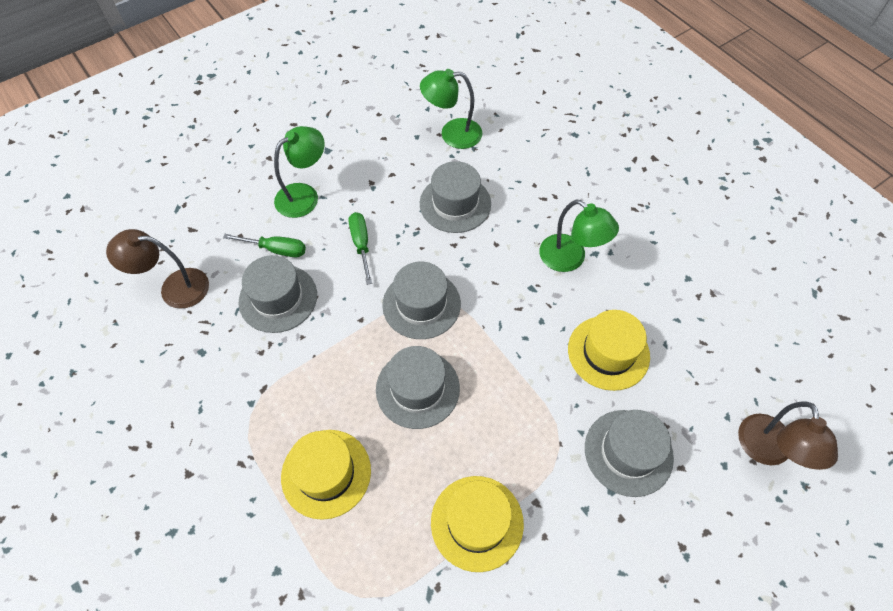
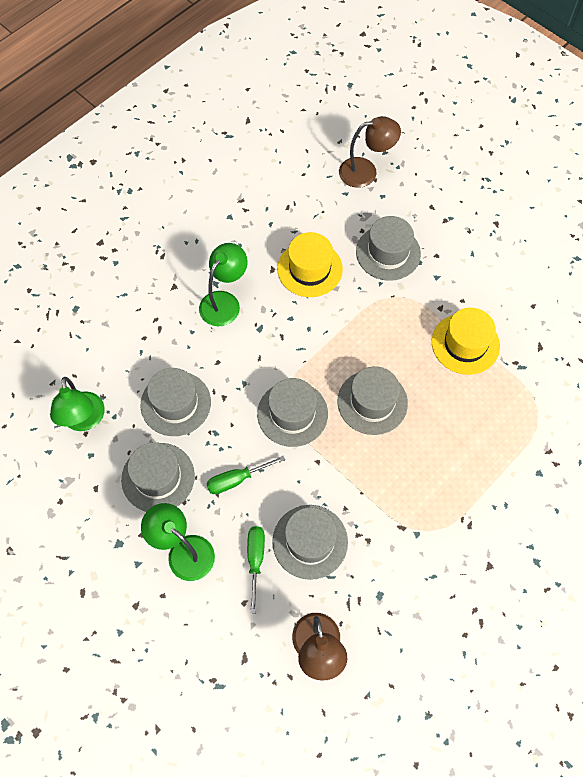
camera: 100 degrees left, 5 degrees up
yellow hat [281,430,371,520] -> none
none -> grey hat [121,442,195,512]

